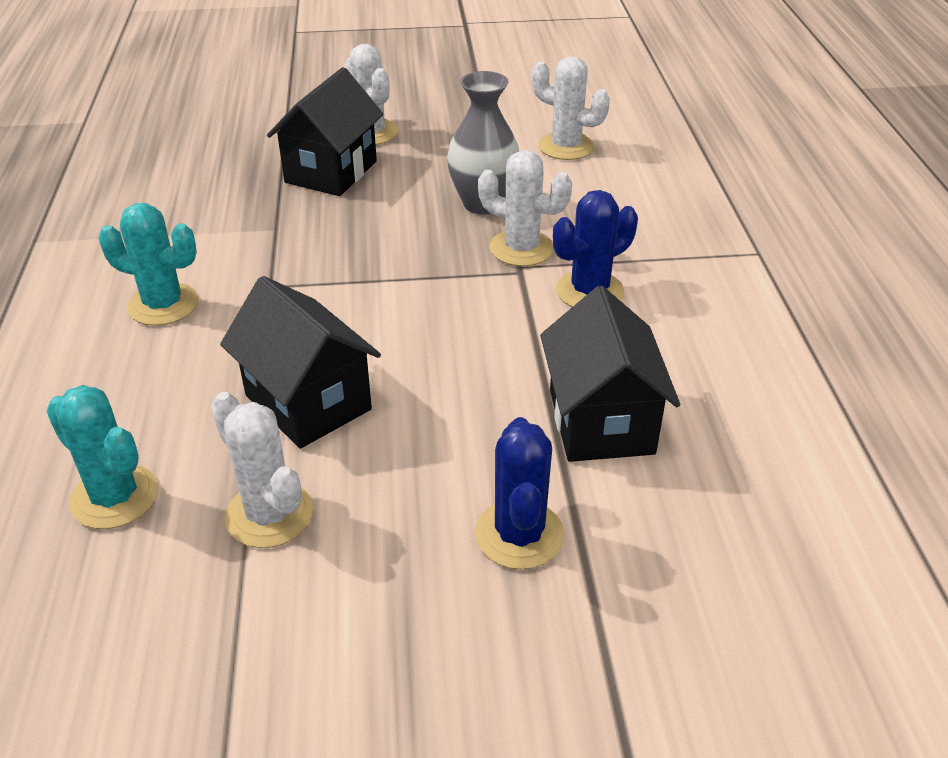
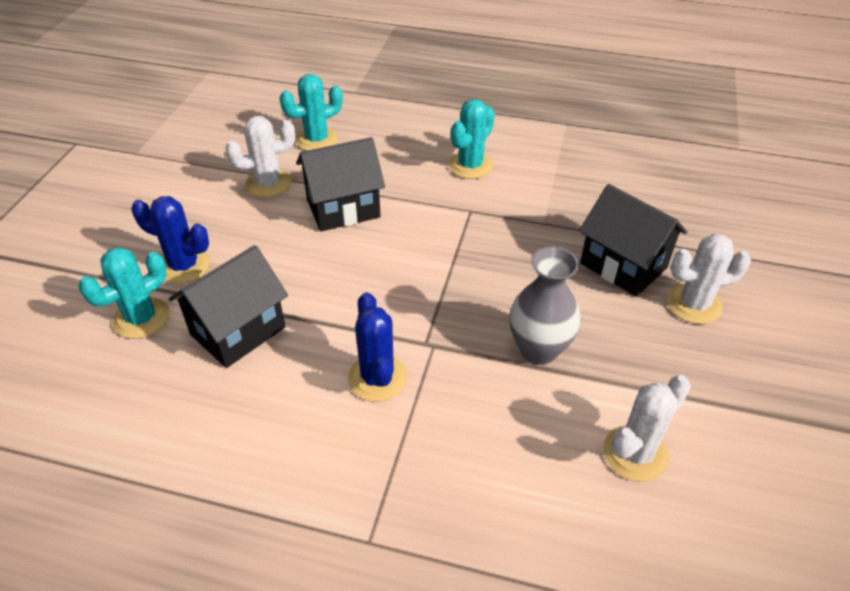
camera: 110 degrees right, 5 degrees up
white cactus [478,150,572,266] -> none
black house [540,286,680,462] -> black house turned 60 degrees counterclockwise [169,245,288,368]
none -> turquoise cactus [79,247,170,339]

